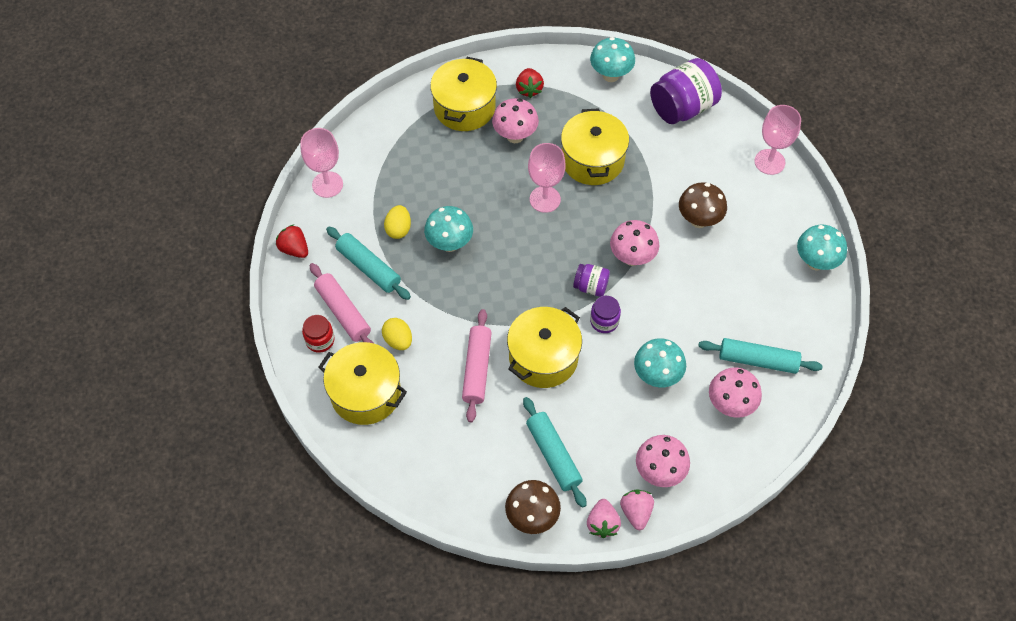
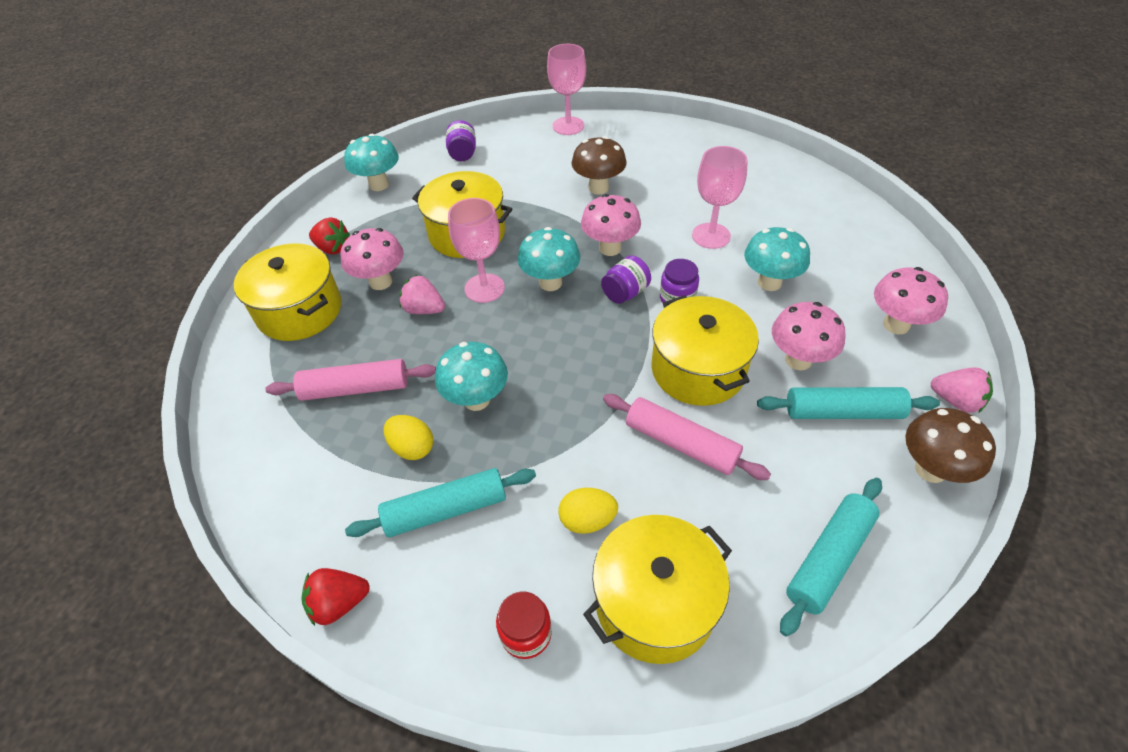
camera: 60 degrees left, 10 degrees down
pink goblet [301,128,343,198] -> pink goblet moved to [692,146,748,249]
pink rolling pin [310,263,373,343] -> pink rolling pin moved to [265,359,436,401]
pink strawberry [620,490,654,530] -> pink strawberry moved to [399,275,445,314]
purple jar [650,58,722,124] -> purple jar [446,120,476,161], size x0.52
turquoise rolling pin [698,338,823,374] -> turquoise rolling pin moved to [780,478,882,637]
pink mushroom [709,367,762,418] -> pink mushroom moved to [772,302,846,370]
turquoise mushroom [797,225,847,270] -> turquoise mushroom moved to [517,227,580,291]

